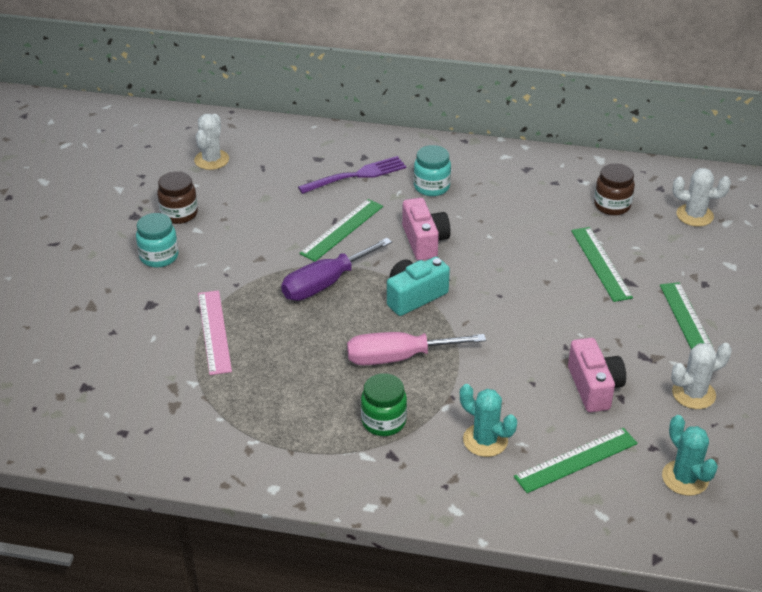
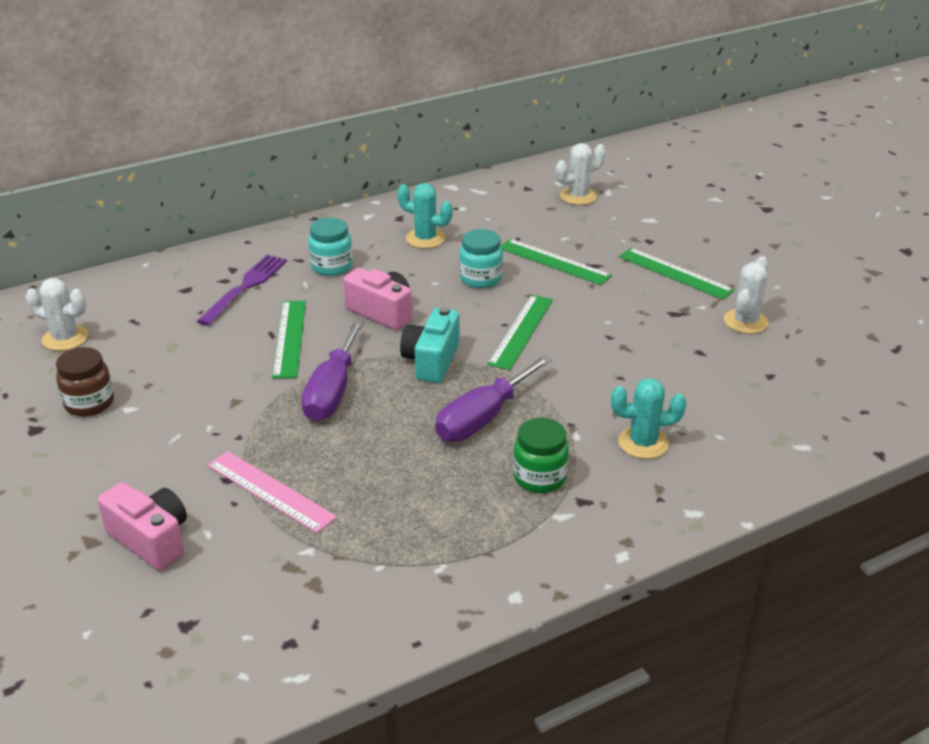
camera: 40 degrees left, 5 degrees down
turquoise jar [136,213,178,268] -> turquoise jar moved to [459,229,503,288]
white cactus [194,114,229,170] -> white cactus turned 45 degrees counterclockwise [26,278,88,351]
pink screwdriver [347,332,486,365] -> purple screwdriver [435,355,552,442]
green ruler [514,428,638,493] -> green ruler moved to [487,295,553,370]
pink camera [568,338,626,412] -> pink camera moved to [98,482,187,570]
brown jar [594,163,635,216] -> none
turquoise cactus [662,415,718,496] -> turquoise cactus moved to [397,183,453,248]

